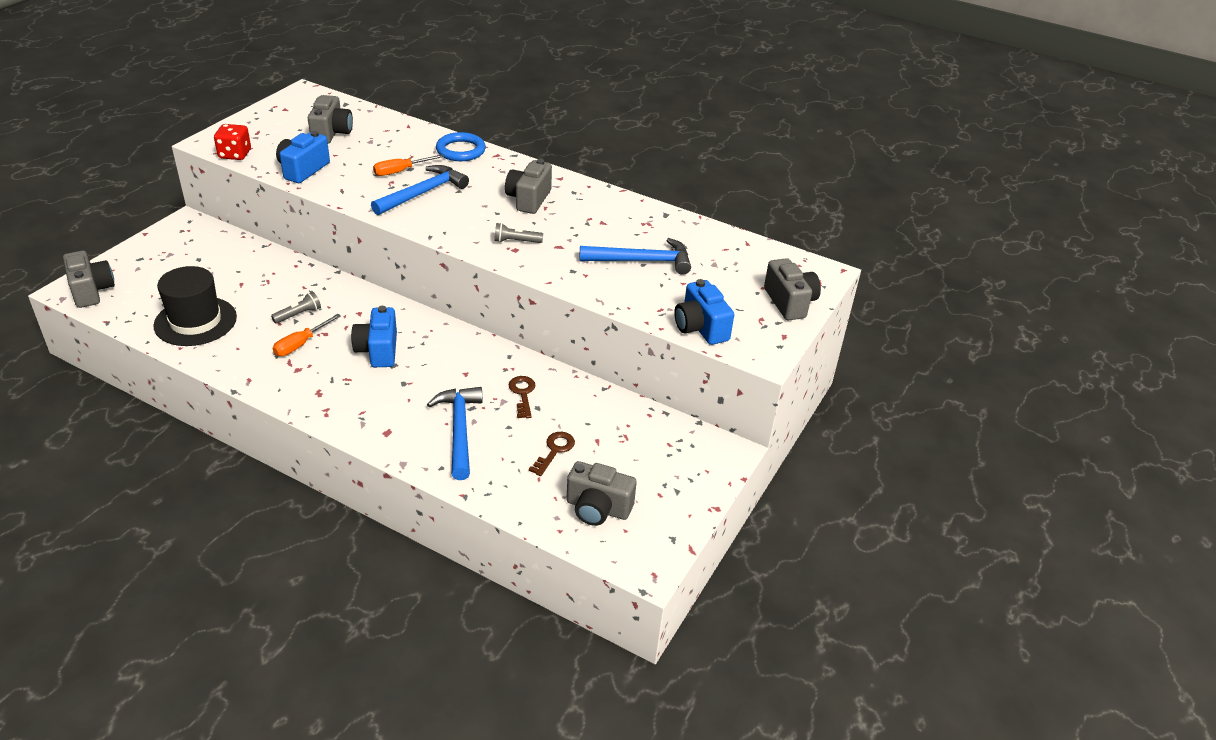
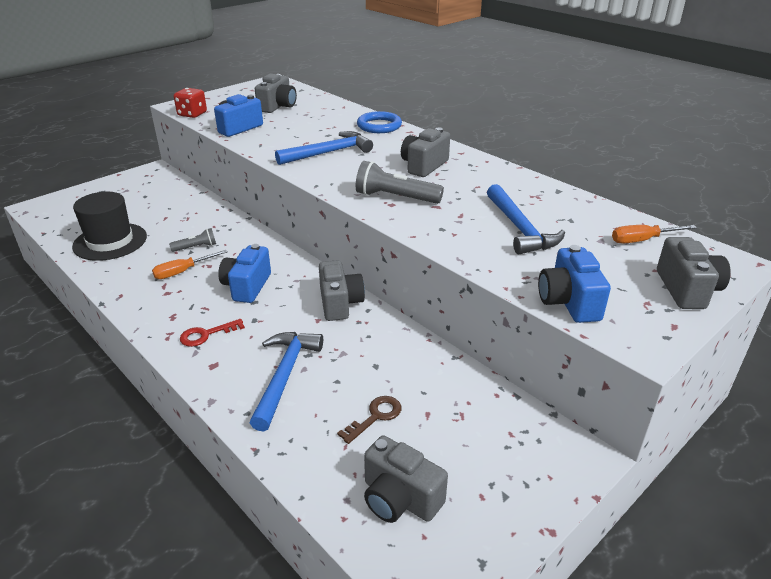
camera: 20 degrees right, 5 degrees down
grey camera [63,251,115,308] -> grey camera moved to [319,260,365,321]
orange screwdriver [373,155,444,176] -> orange screwdriver moved to [612,225,697,243]
grey flashlight [494,223,543,243] -> grey flashlight [356,161,444,204], size x1.74
brown key [509,376,536,418] -> none
blue hammer [580,238,691,275] -> blue hammer turned 60 degrees clockwise [487,184,565,255]
none -> red key [180,319,245,347]

